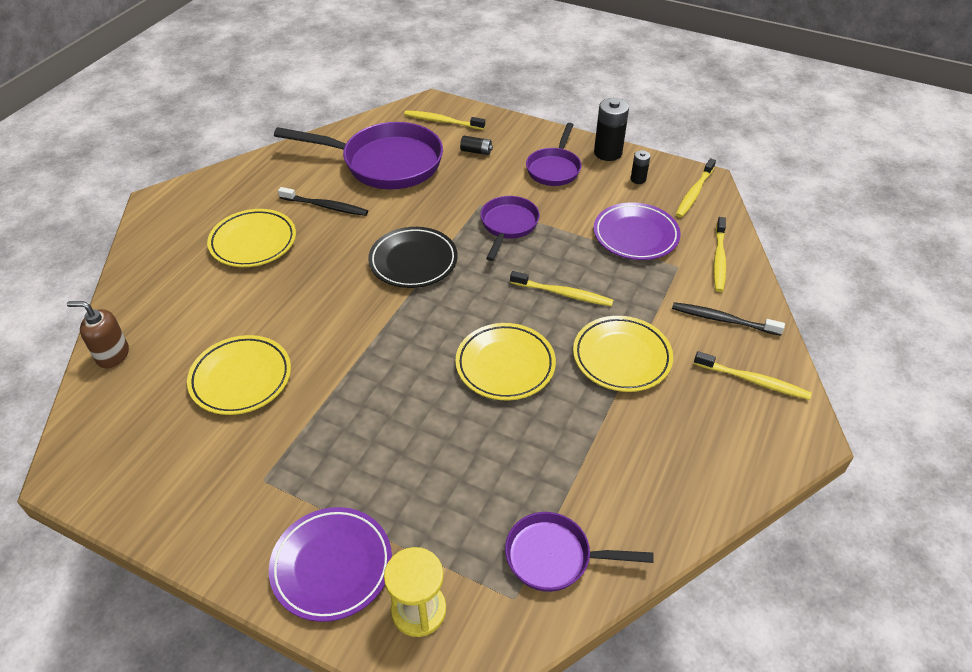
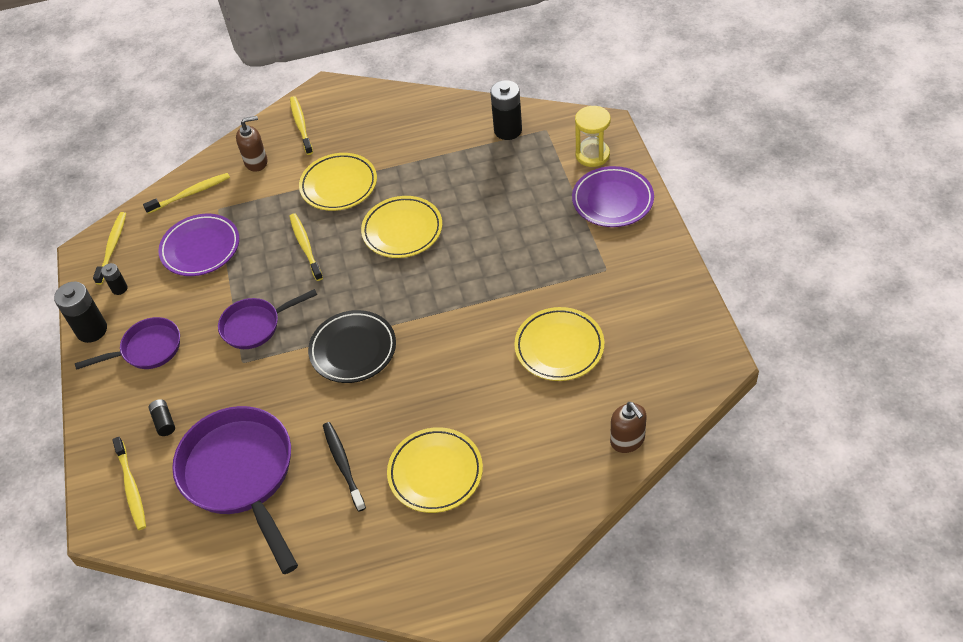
camera: 125 degrees left, 5 degrees up
purple pan [505,512,654,592] -> black battery [490,80,522,140]
black toothbrush [672,302,785,336] -> brown soap dispenser [236,116,268,172]
yellow toothbrush [676,158,716,217] -> yellow toothbrush turned 75 degrees counterclockwise [93,212,126,285]

